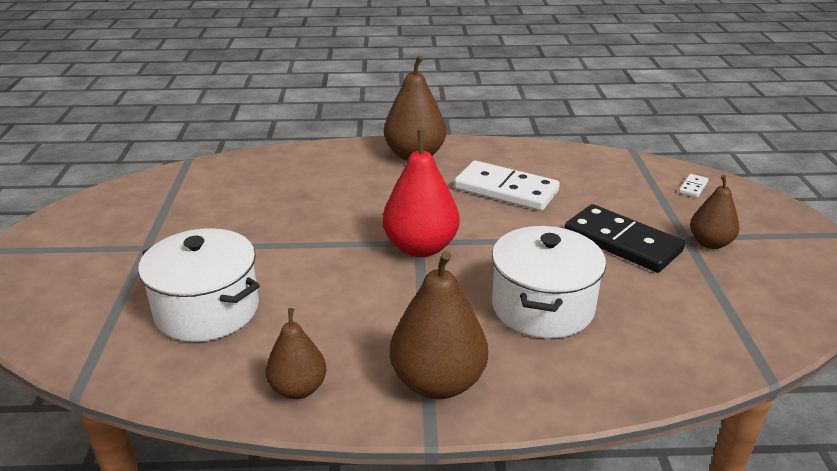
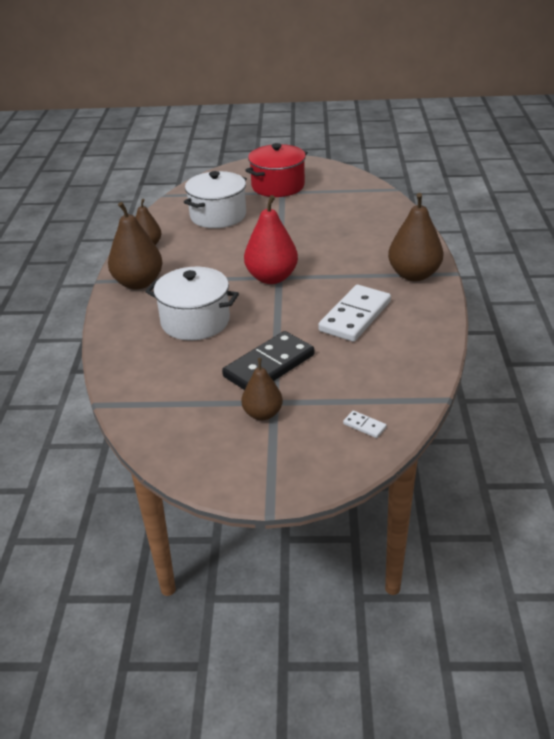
camera: 95 degrees right, 5 degrees up
none -> red pot [245,143,308,197]

